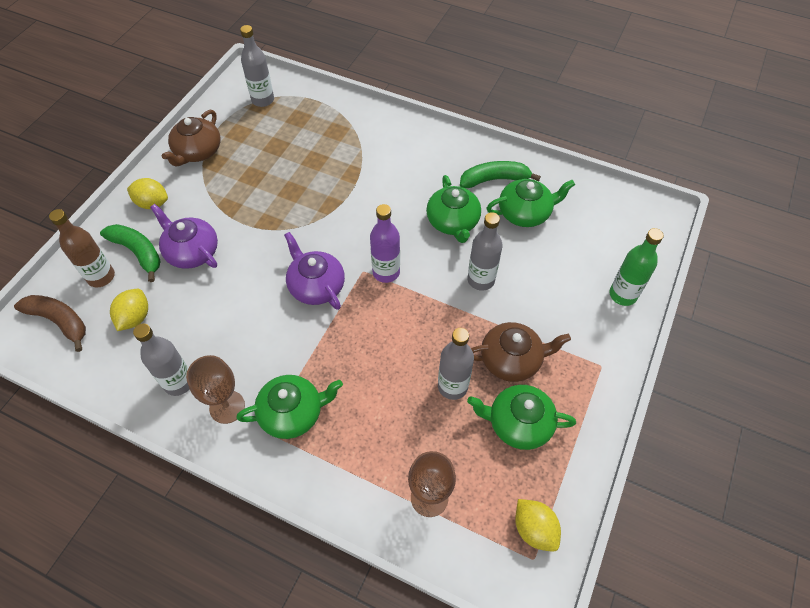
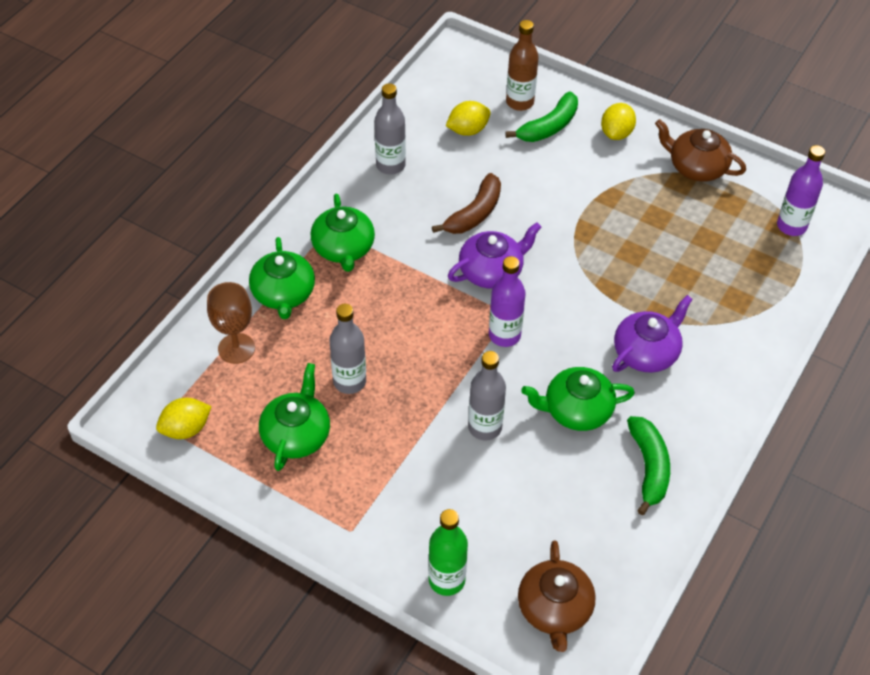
camera: 95 degrees right, 5 degrees down
brown banana [14,295,86,352] -> brown banana moved to [432,173,501,234]
yellow lemon [110,289,148,331] -> yellow lemon turned 45 degrees counterclockwise [446,101,491,136]
purple teapot [150,204,218,269] -> purple teapot moved to [612,295,693,373]
brown goblet [186,355,245,424] -> none
grey bottle [240,25,274,107] -> purple bottle [777,145,825,236]
brown teapot [471,322,571,382] -> brown teapot moved to [518,540,596,652]
green teapot [486,179,575,227] -> green teapot moved to [249,237,315,319]

